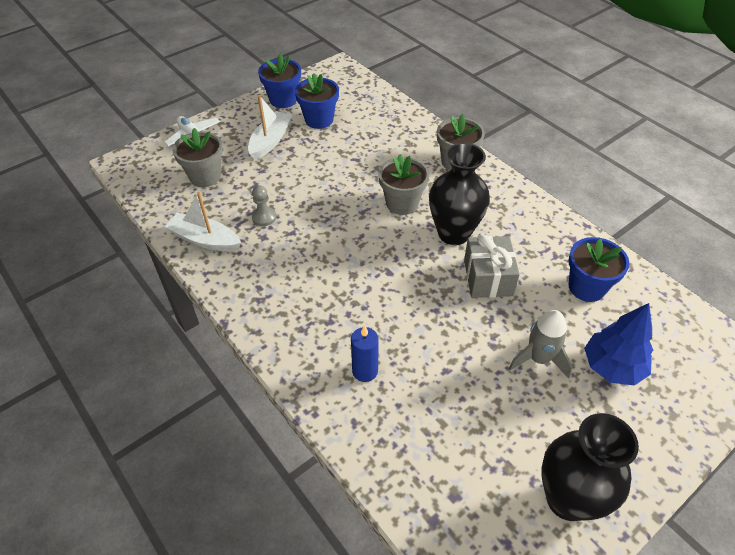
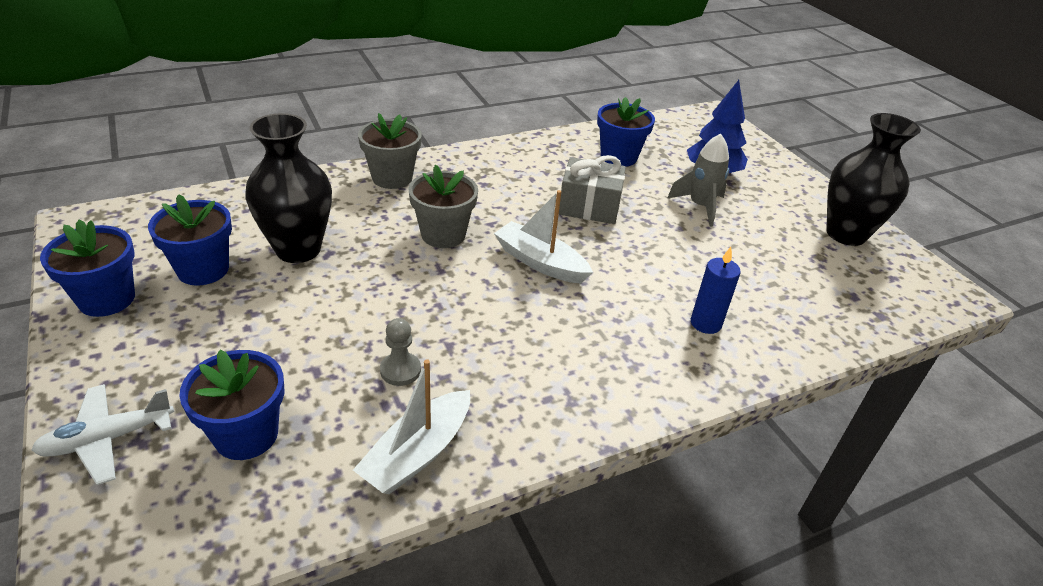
camera: 80 degrees left, 10 degrees down
grey flower pot [172,128,223,187] -> blue flower pot [179,350,284,460]
white boat [248,95,292,160] -> white boat moved to [494,190,593,283]
black vase [429,143,490,245] -> black vase moved to [245,113,332,263]

